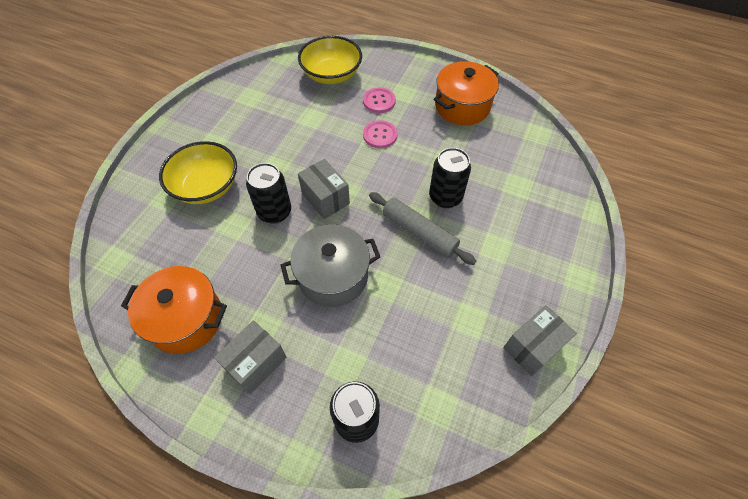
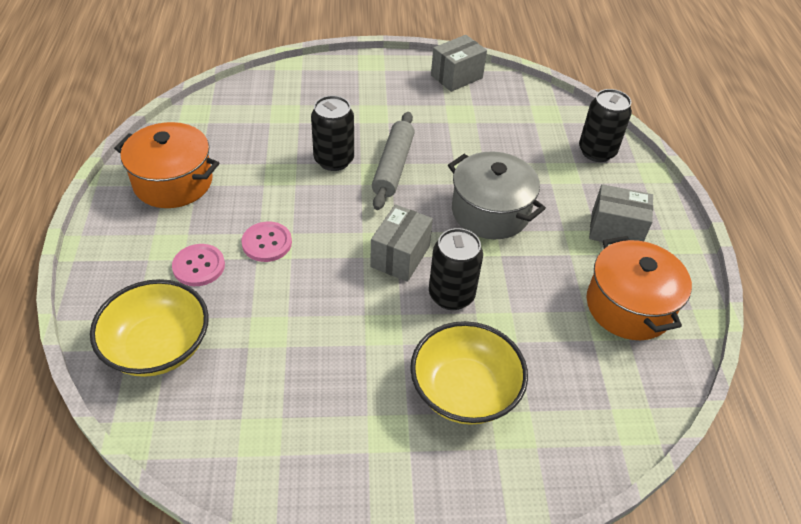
camera: 120 degrees left, 10 degrees down
grey box [503,305,577,376] -> grey box turned 60 degrees counterclockwise [431,35,487,92]

